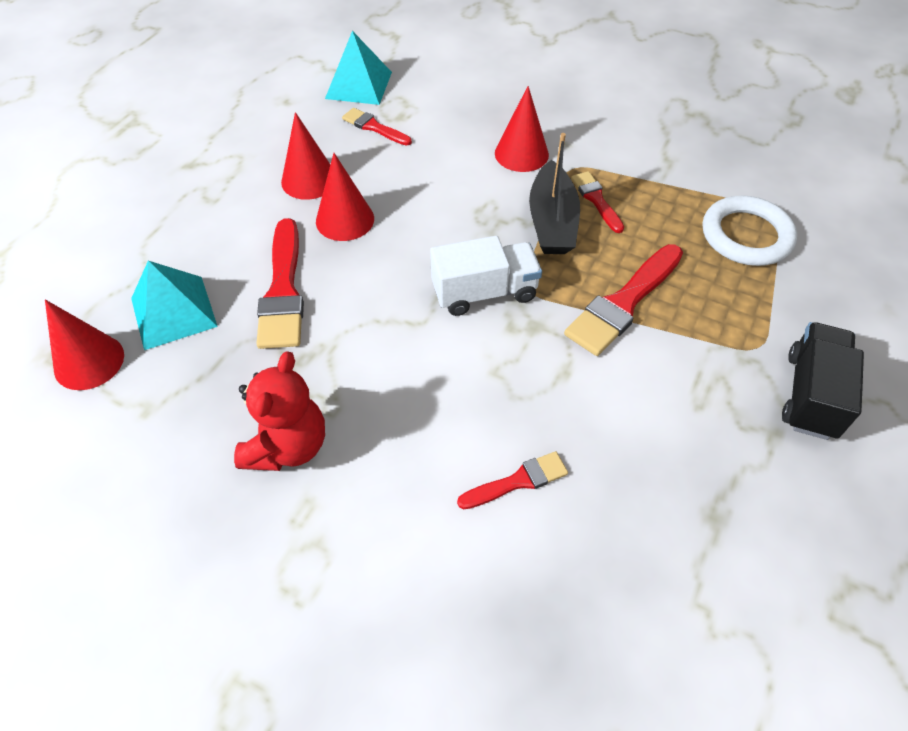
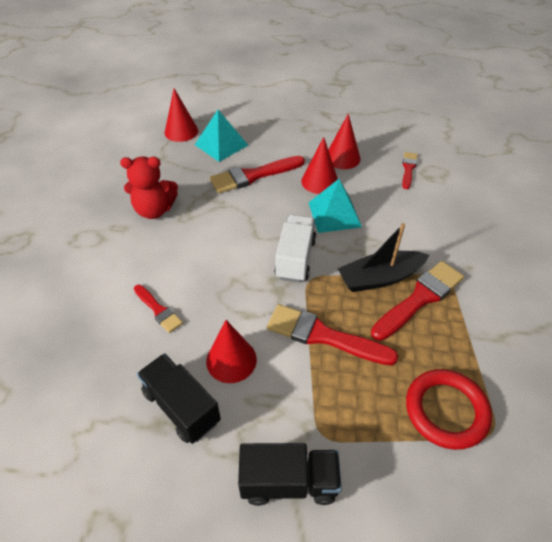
camera: 70 degrees right, 5 degrees down
turquoise pyramid [325,31,392,105] -> turquoise pyramid moved to [308,179,362,233]
white truck [430,236,542,316] -> white truck turned 135 degrees counterclockwise [274,215,316,283]
red cone [495,86,549,172] -> red cone moved to [206,320,257,383]
red brush [571,171,624,233] -> red brush [371,261,464,341], size x1.76
white ring [703,195,797,266] -> red ring [406,369,492,450]
none -> black truck [137,353,221,444]

